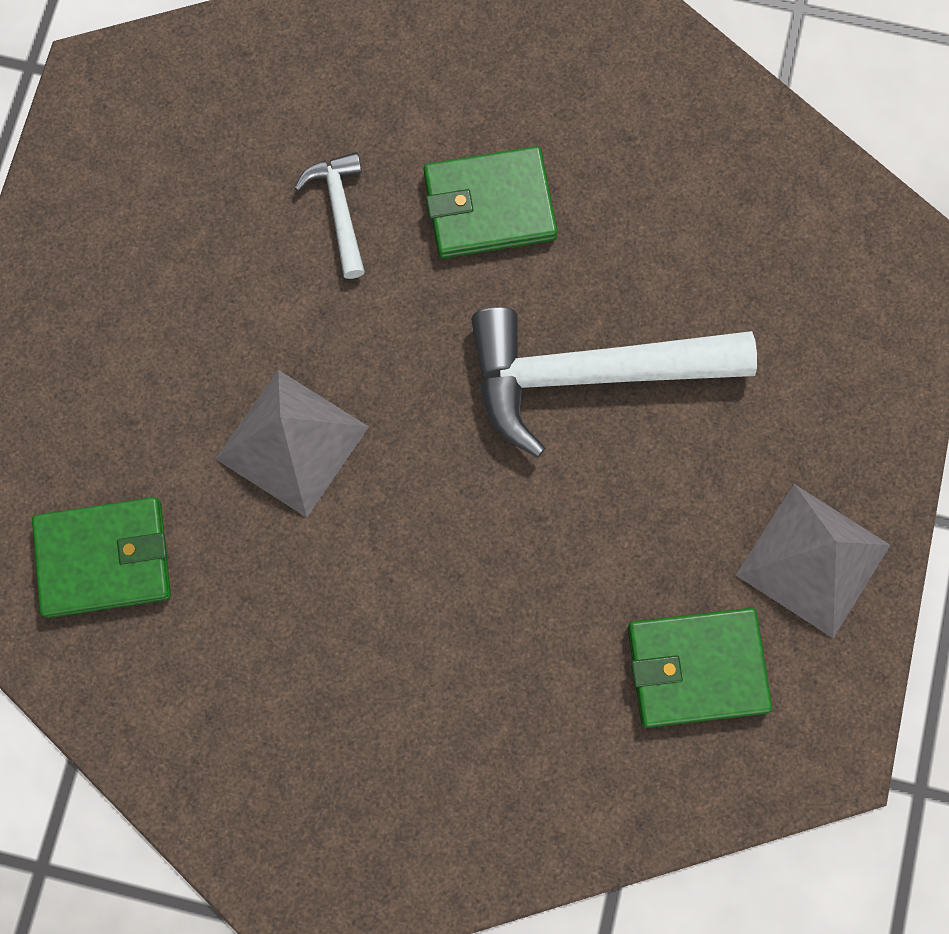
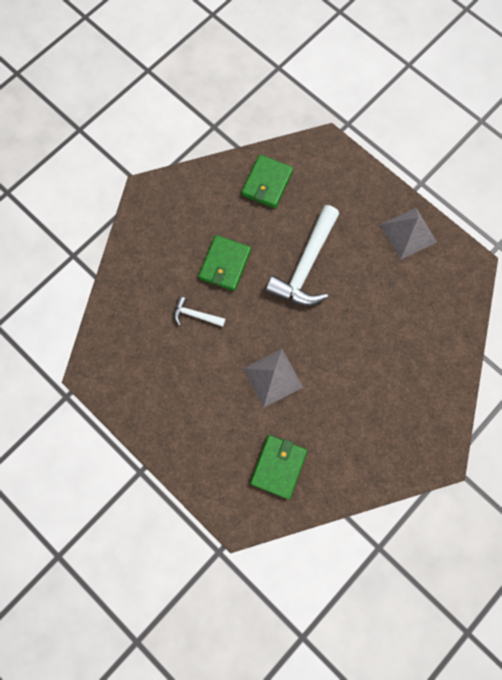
camera: 60 degrees left, 0 degrees up
green wallet [628,608,772,728] -> green wallet moved to [242,155,293,208]

